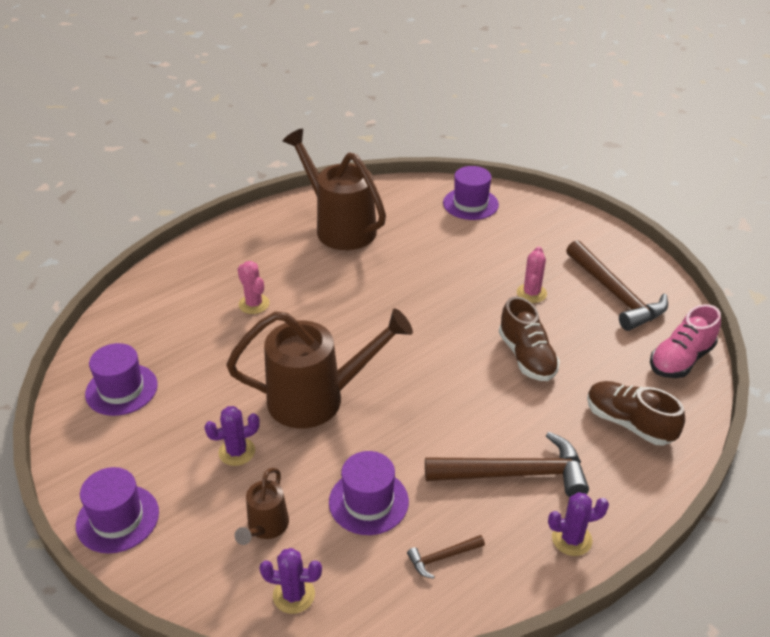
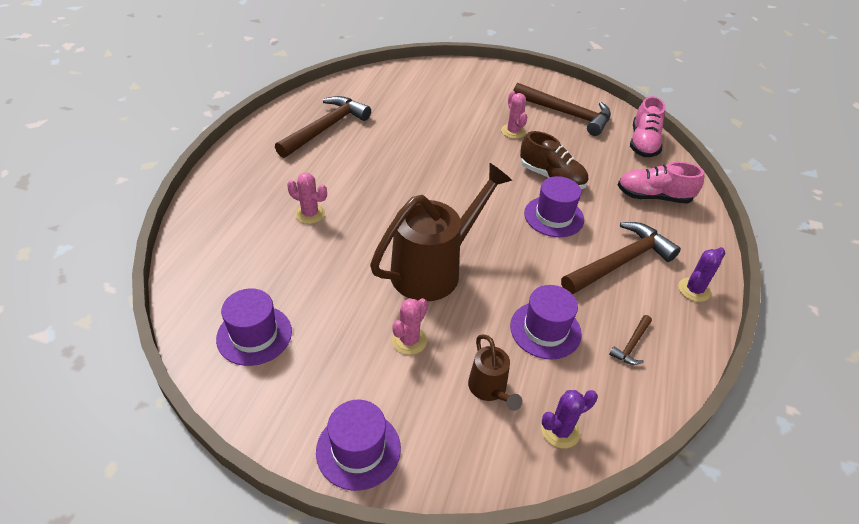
camera: 35 degrees left, 5 degrees up
purple cactus [204,406,260,466] -> pink cactus [392,298,428,355]
brown watering can [283,129,386,250] -> brown hammer [275,96,371,158]
purple hat [443,166,499,220] -> purple hat moved to [524,176,584,237]
brown shoe [587,381,685,445] -> pink shoe [618,162,704,204]

